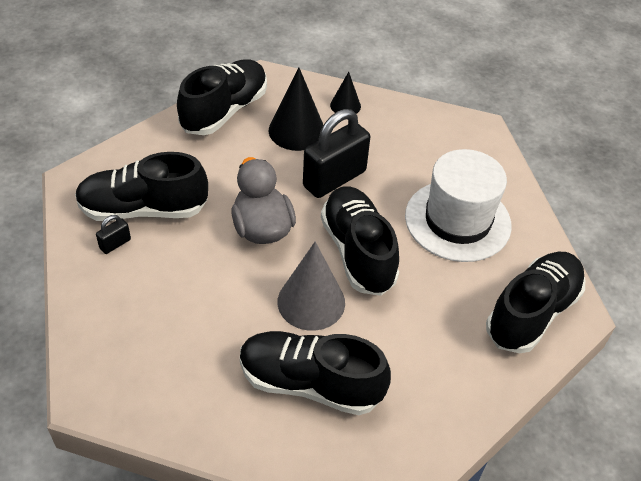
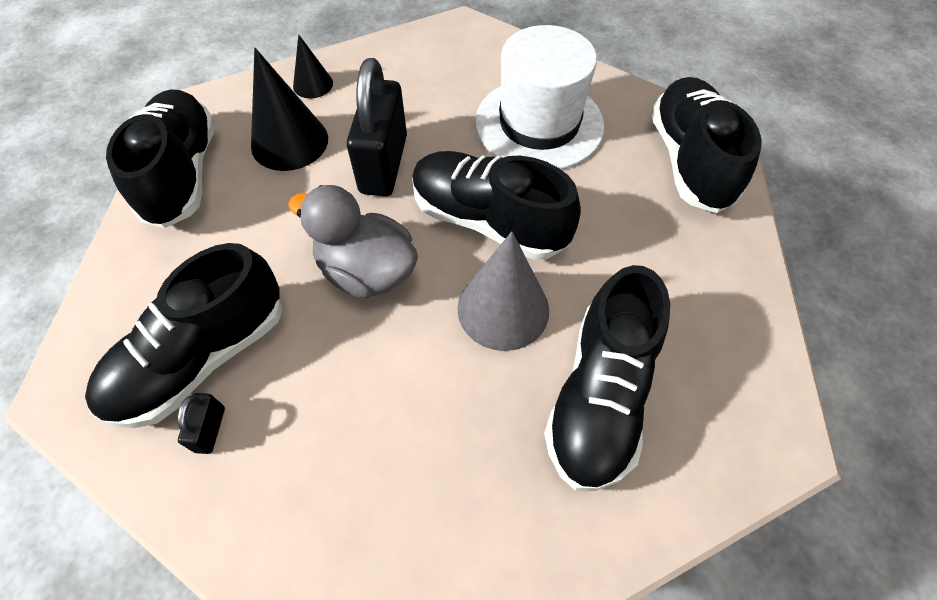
camera: 40 degrees left, 10 degrees up
black shoe [240,331,391,415] -> black shoe turned 45 degrees counterclockwise [544,265,670,491]

